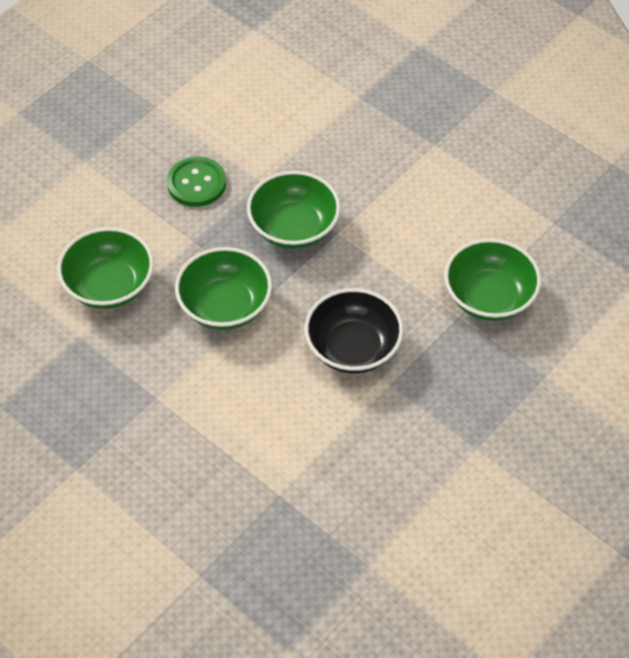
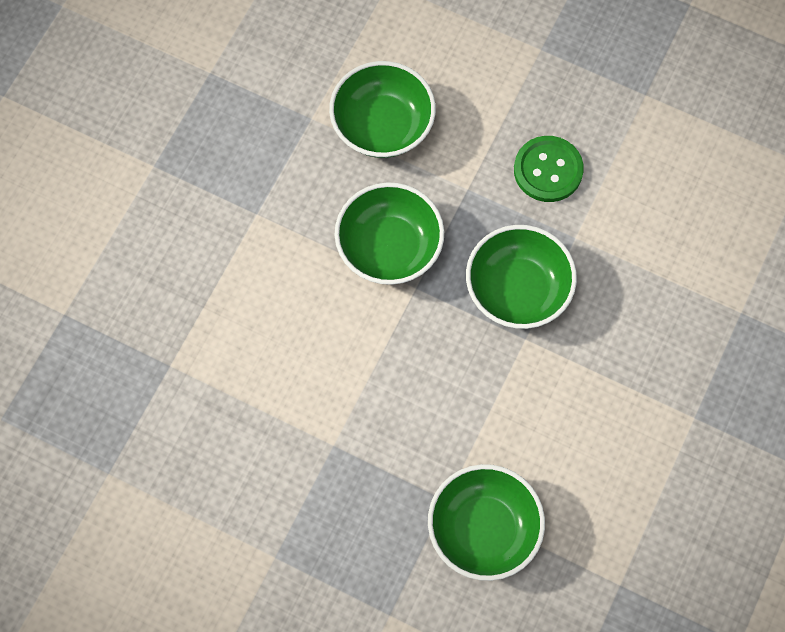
camera: 75 degrees right, 15 degrees up
black bowl [304,288,404,373] -> none

